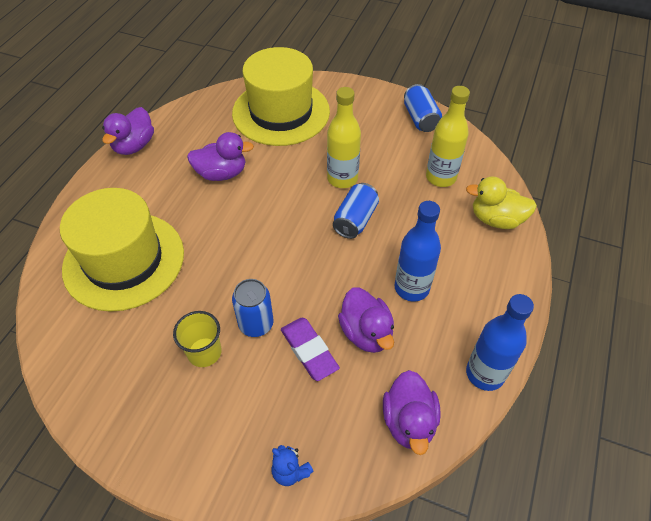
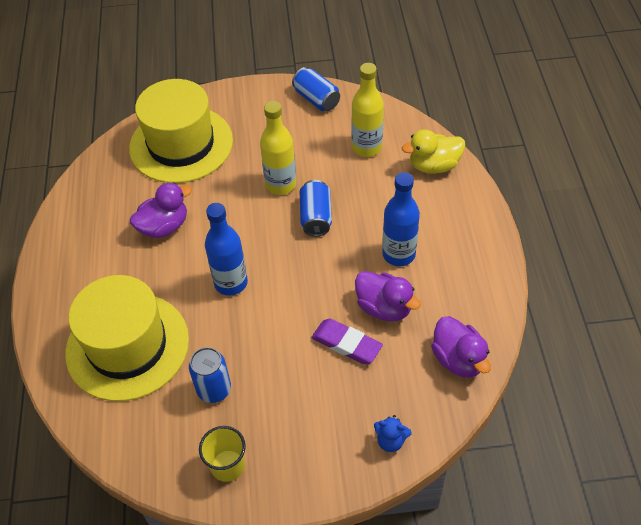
camera: 25 degrees left, 0 degrees up
purple duck [102,107,154,155] -> none
yellow cup [173,311,222,367] -> yellow cup moved to [199,426,246,482]
blue can [232,279,274,337] -> blue can moved to [189,347,231,403]
blue bottle [466,294,534,391] -> blue bottle moved to [205,203,248,296]

